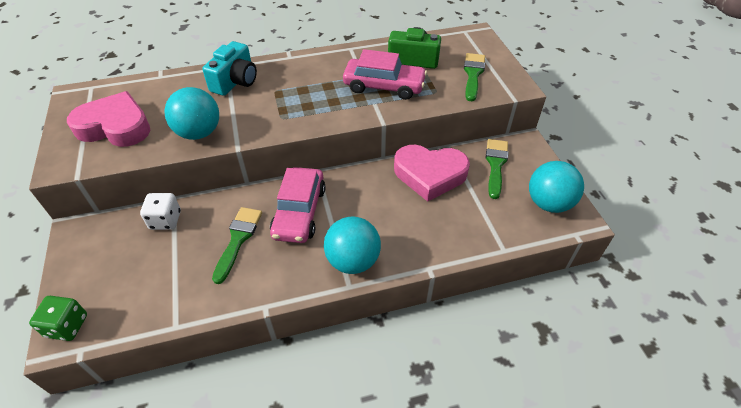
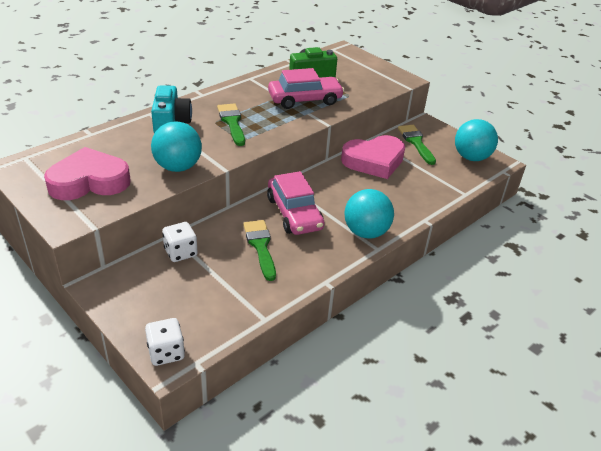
camera: 30 degrees left, 10 degrees down
green dice [29,296,87,341] -> white dice [145,318,185,366]
green brush [464,53,485,101] -> green brush moved to [217,103,245,146]

